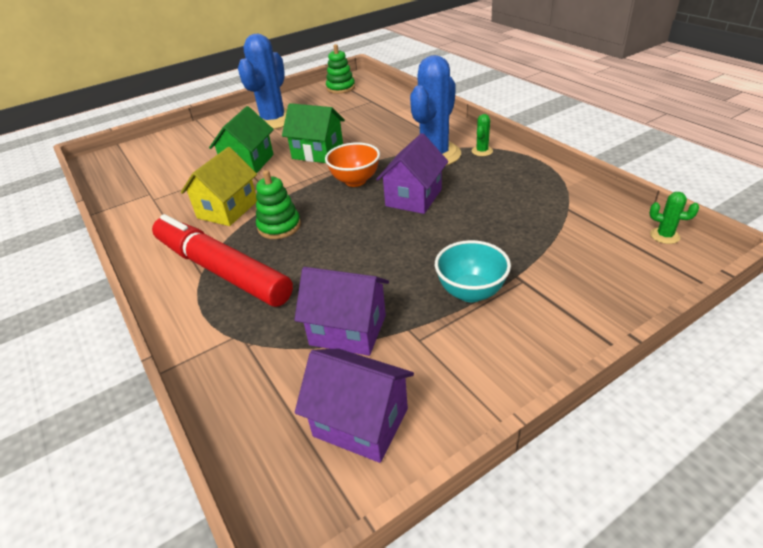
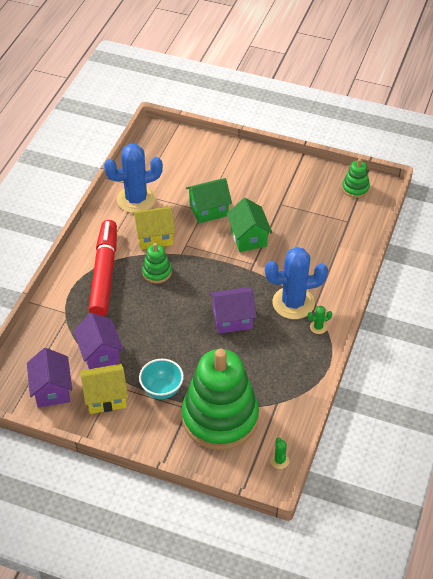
camera: 50 degrees right, 10 degrees up
blue cactus [238,34,287,129] -> blue cactus moved to [104,144,163,213]
orange bowl [325,142,380,187] -> none
none -> yellow house [80,364,128,414]
none -> green stacking toy [182,349,259,450]

